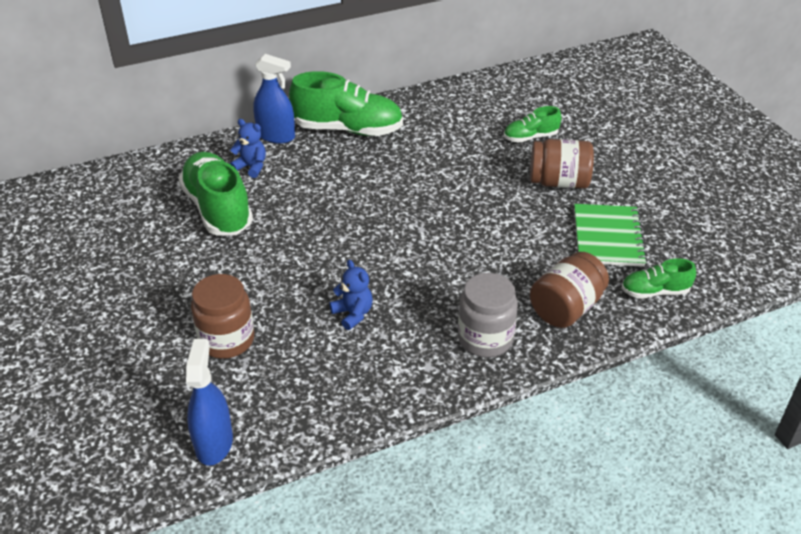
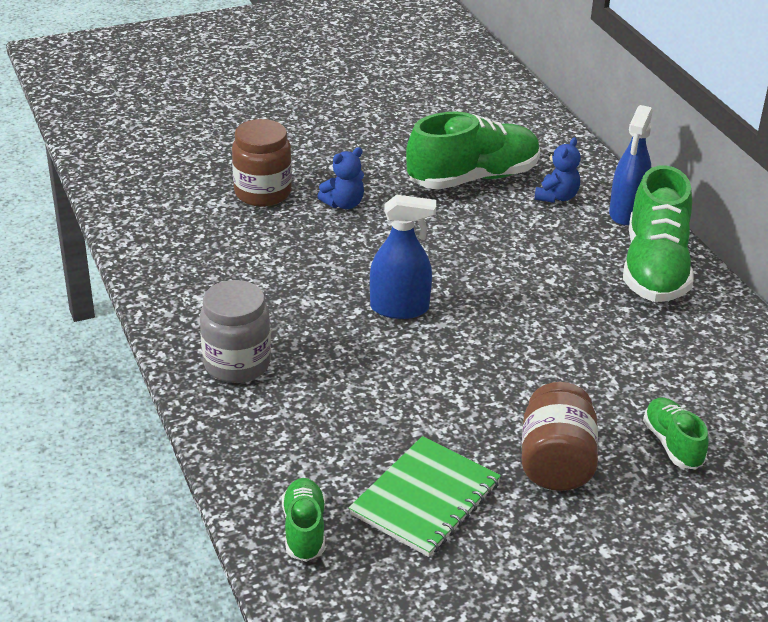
camera: 90 degrees right, 5 degrees down
blue spray bottle [186,339,233,466] -> blue spray bottle moved to [370,195,436,319]
blue teddy bear [330,260,373,330] -> blue teddy bear moved to [317,147,364,209]
brown jar [530,252,609,328] -> none
green notebook [574,204,647,267] -> green notebook turned 60 degrees counterclockwise [349,436,501,557]

